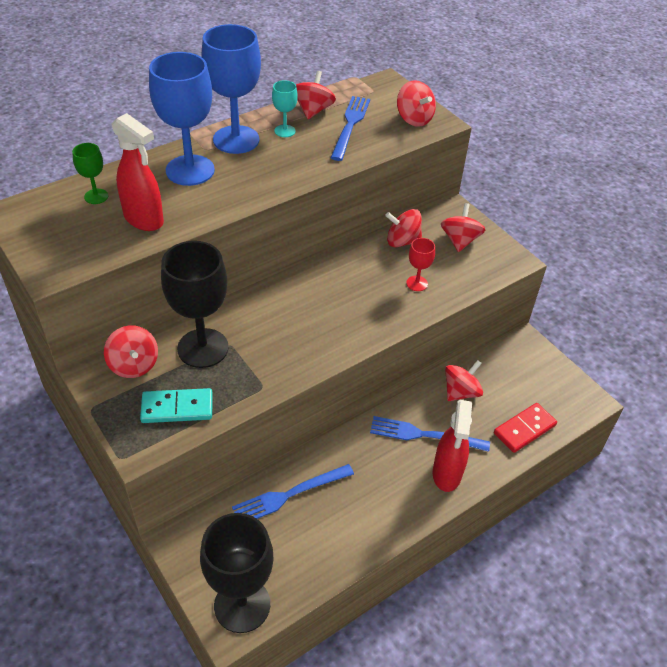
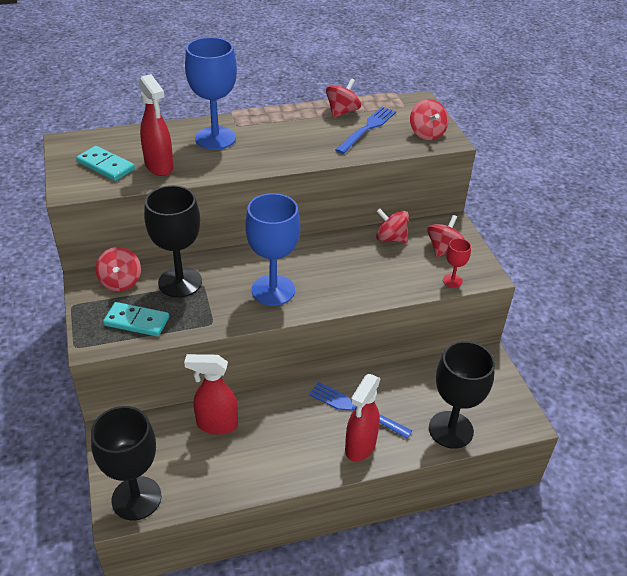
camera: 20 degrees right, 5 degrees down
green goblet [72,143,108,204] -> none
blue goblet [202,24,261,154] -> blue goblet moved to [245,193,300,306]
blue fork [232,464,354,519] -> red spray bottle [184,354,238,435]
turquoise goblet [272,80,298,137] -> none
red goblet [406,238,435,291] -> red goblet moved to [443,238,471,288]
red spinning top [445,360,483,401] -> none
red domino [494,403,557,453] -> black goblet [429,341,495,449]
none -> turquoise domino [76,146,135,181]

